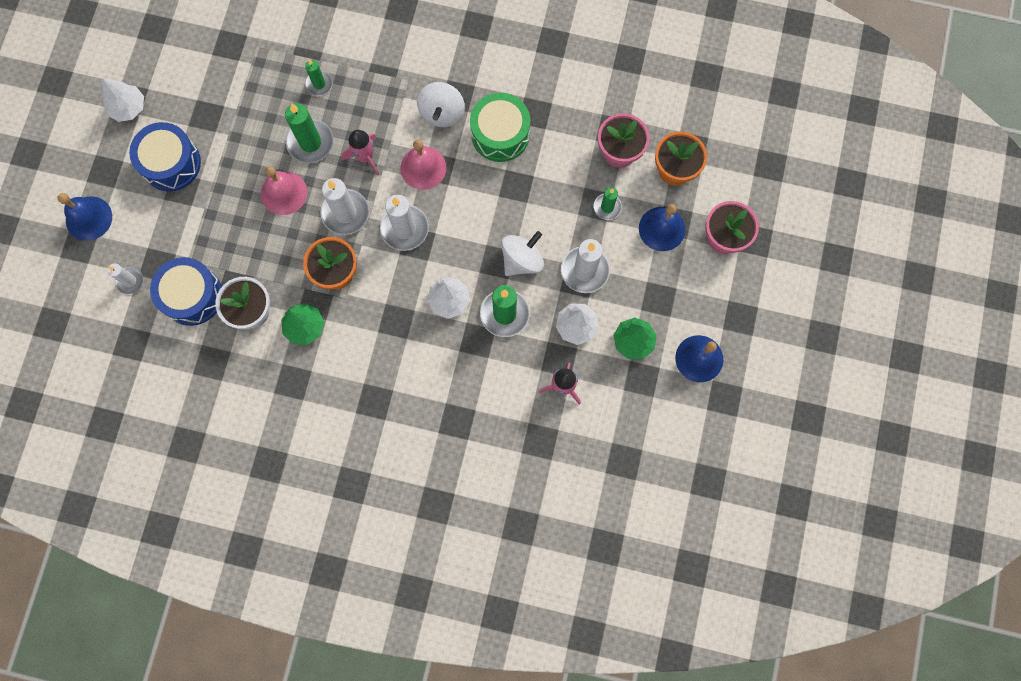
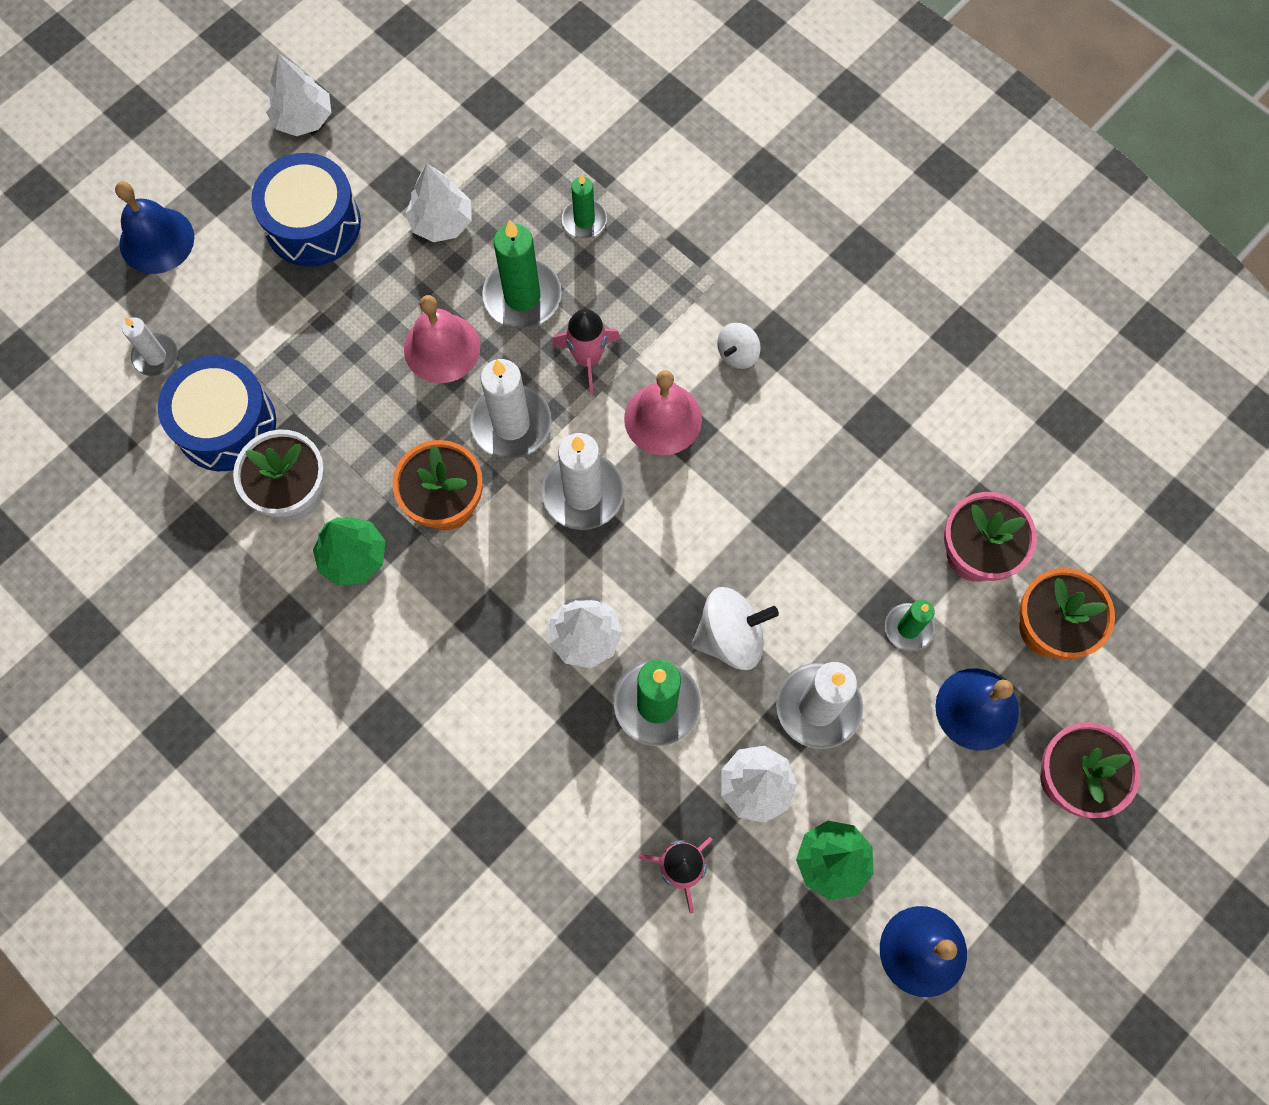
camera: 30 degrees right, 5 degrees down
white spinning top [417,82,465,127] -> white spinning top [717,323,761,369], size x0.58
green drum [470,93,530,162] -> none
none -> white tree [405,164,472,242]

